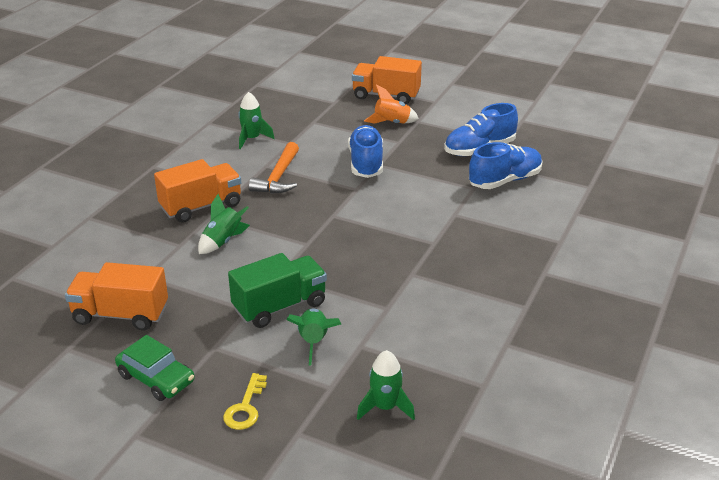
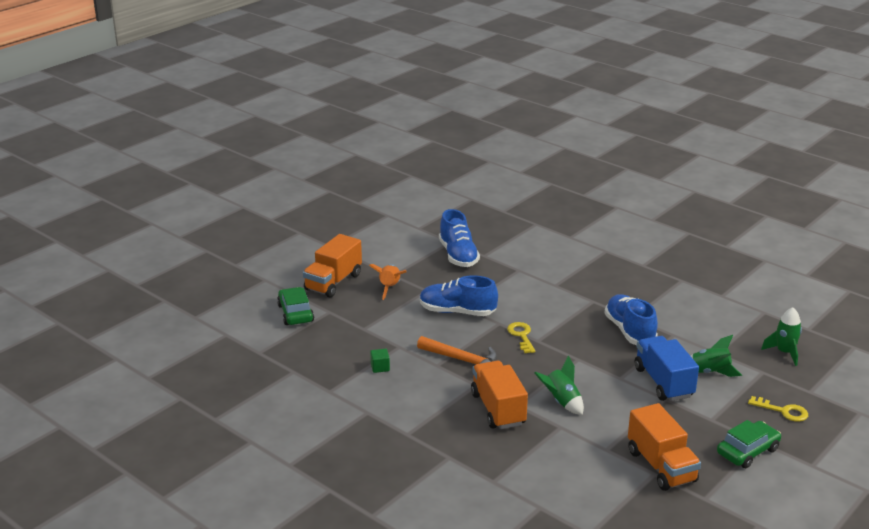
camera: 75 degrees left, 5 degrees down
orange truck [65,262,168,331] -> orange truck turned 45 degrees counterclockwise [628,403,701,491]
green truck [228,253,327,328] -> blue truck [635,336,699,401]
green rocket [238,92,275,149] -> green cube [370,349,390,373]
blue shoe [469,142,543,189] -> blue shoe moved to [604,294,658,345]
none -> green car [277,287,314,325]
none -> yellow key [507,322,536,353]

